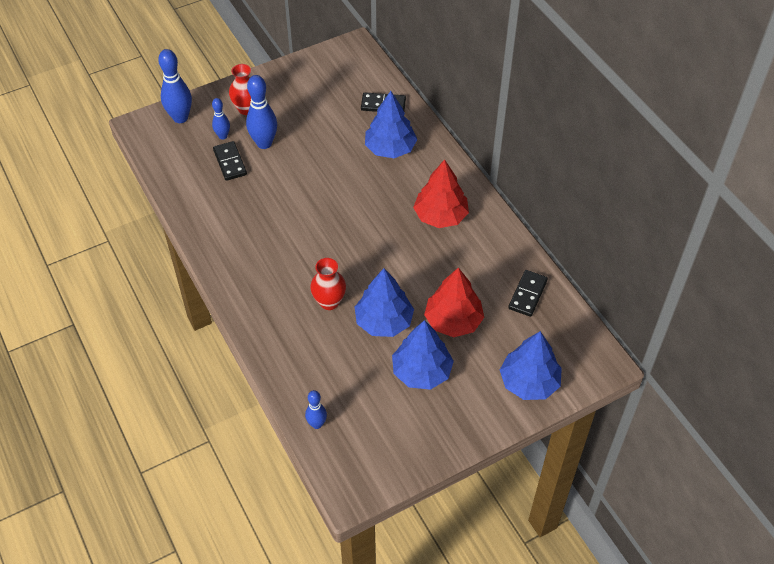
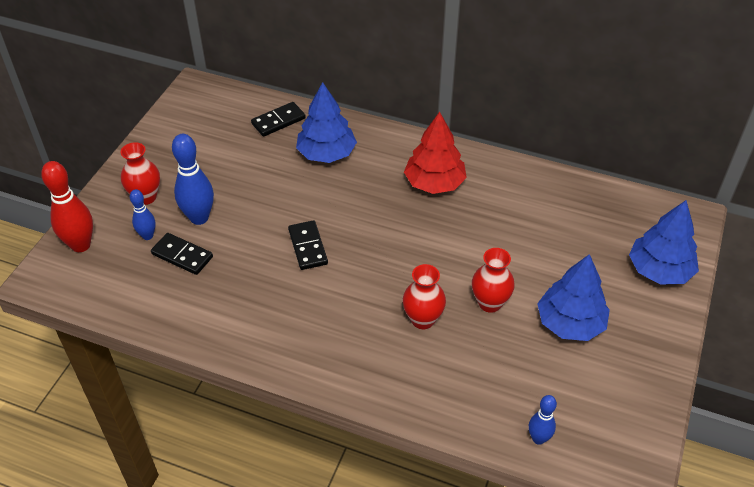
camera: 40 degrees left, 5 degrees down
blue bowling pin [158,49,192,123] -> red bowling pin [41,161,93,252]
blue tree [355,268,414,337] -> red vase [472,248,515,313]
red tree [424,267,484,337] -> none
black domino [508,270,548,317] -> black domino moved to [288,220,328,270]

